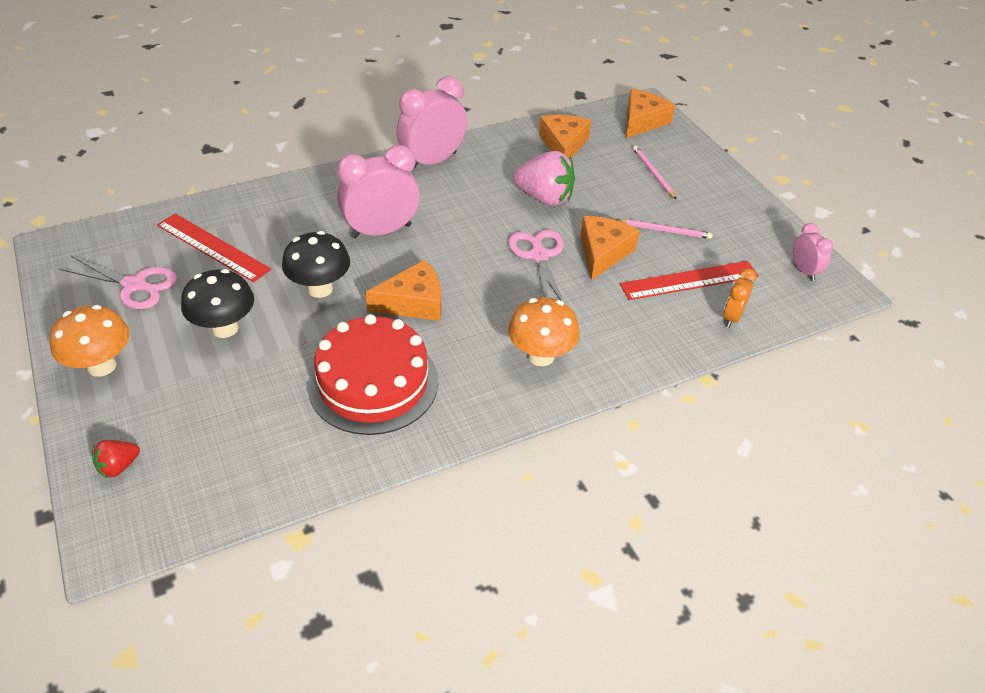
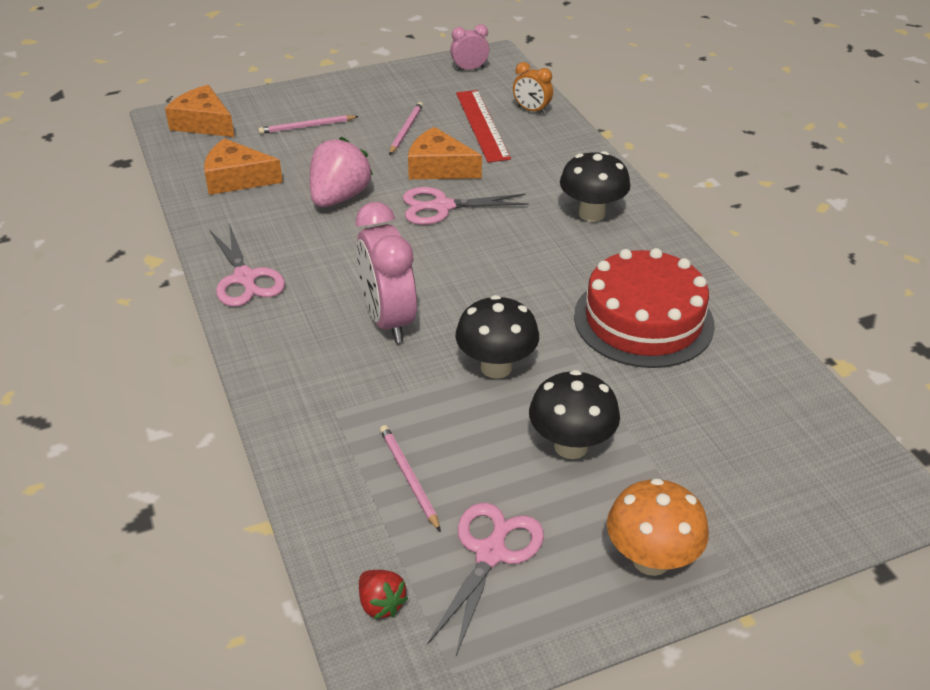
camera: 85 degrees left, 5 degrees down
red strawberry [92,440,140,478] -> red strawberry moved to [359,570,408,619]
red ruler [157,214,271,282] -> pink pencil [380,425,441,532]
orange cheese [365,260,441,321] -> none
pink clock [396,76,467,171] -> pink scissors [209,223,285,307]
orange mushroom [508,297,580,366] -> black mushroom [560,151,631,222]

